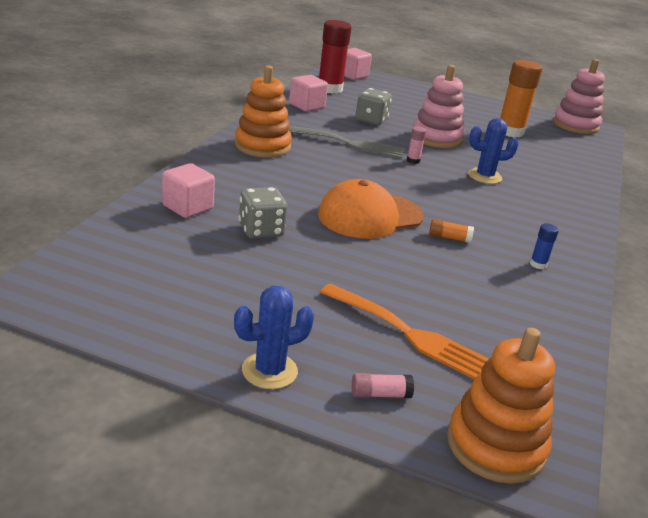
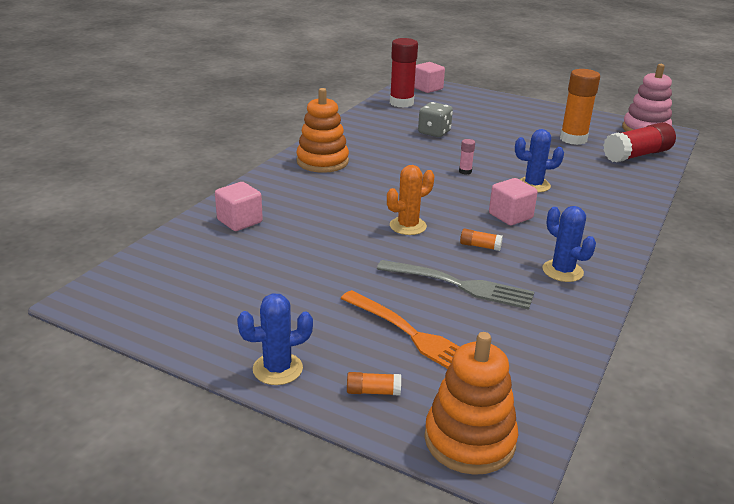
camera: 10 degrees right, 0 degrees up
grey dice [239,187,287,239] -> none
pink cube [289,75,328,112] -> pink cube moved to [489,178,538,225]
grey fork [289,126,405,159] -> grey fork moved to [377,260,534,310]
orange cap [318,179,423,239] -> orange cactus [387,165,434,235]
pink glue stick [352,373,414,398] -> orange glue stick [347,372,401,396]
pink stacking toy [413,65,464,148] -> none
blue glue stick [530,223,559,269] -> blue cactus [542,206,596,282]
none -> red glue stick [603,122,676,163]

